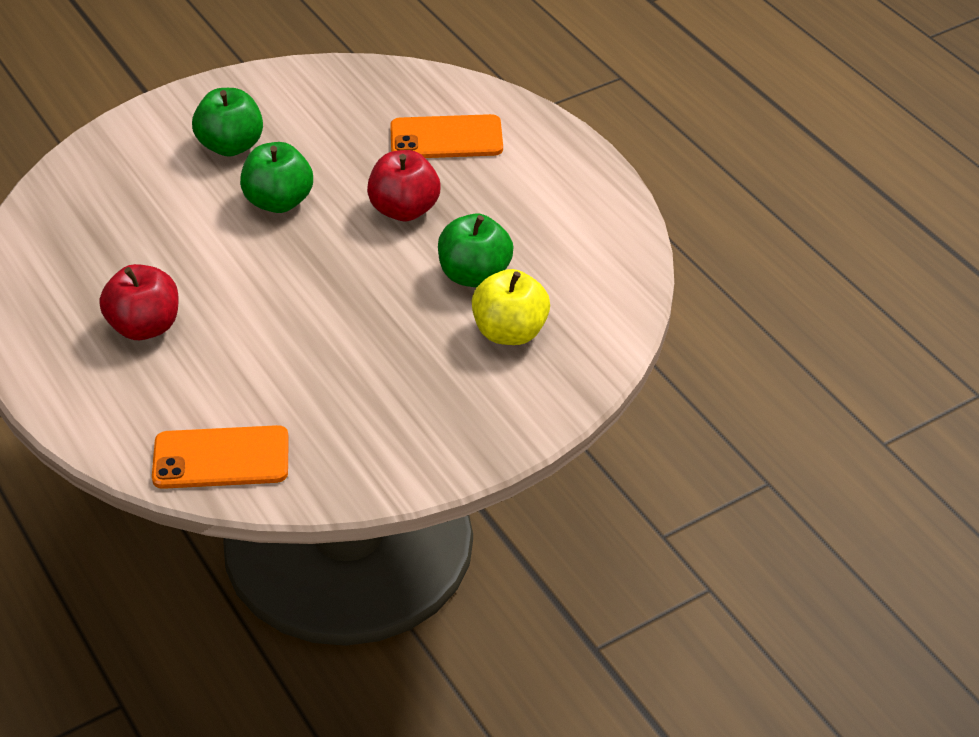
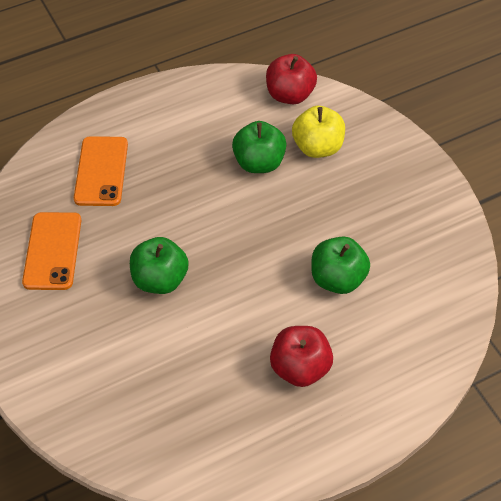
camera: 85 degrees left, 10 degrees up
orange phone [152,425,289,489] -> orange phone moved to [22,212,81,290]
green apple [192,88,263,157] -> green apple moved to [311,236,370,294]
red apple [367,150,441,221] -> red apple moved to [266,54,317,104]

